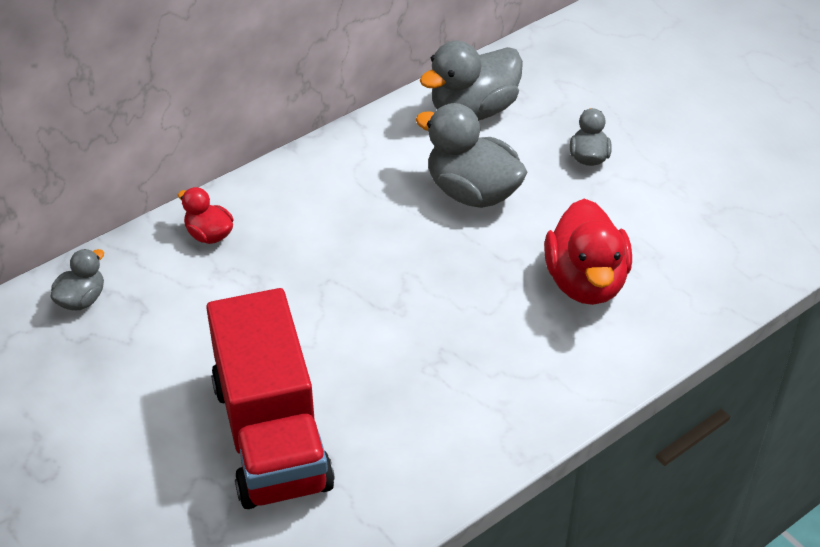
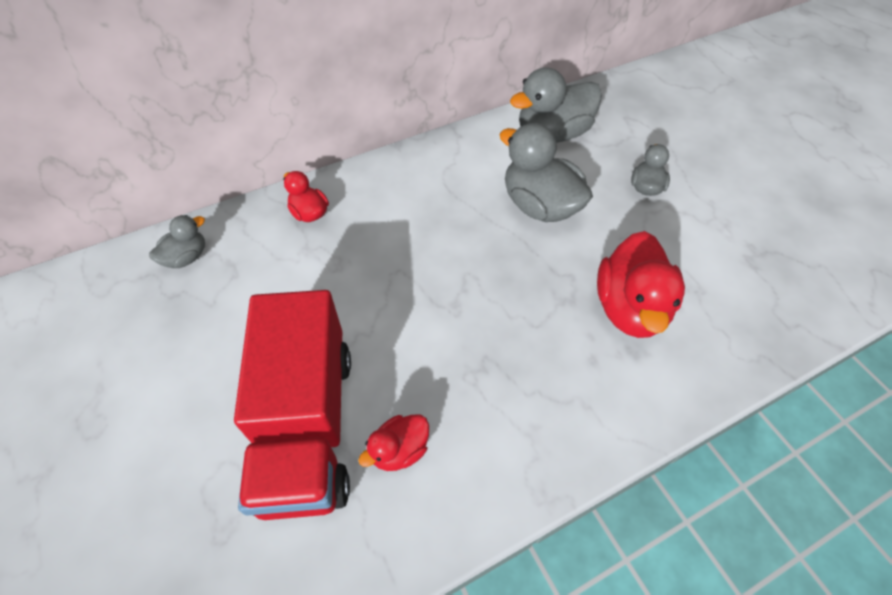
camera: 10 degrees right, 10 degrees up
none -> red duck [358,415,429,471]

